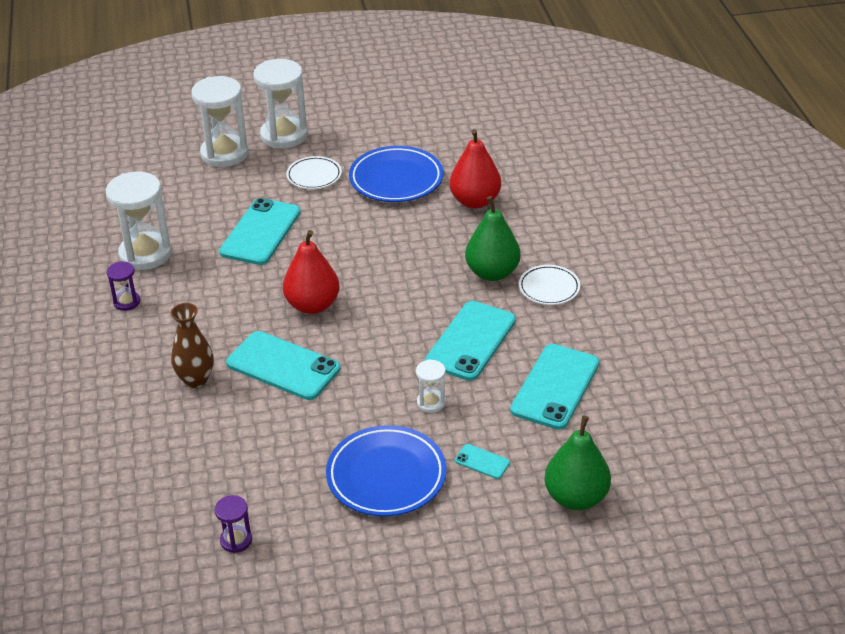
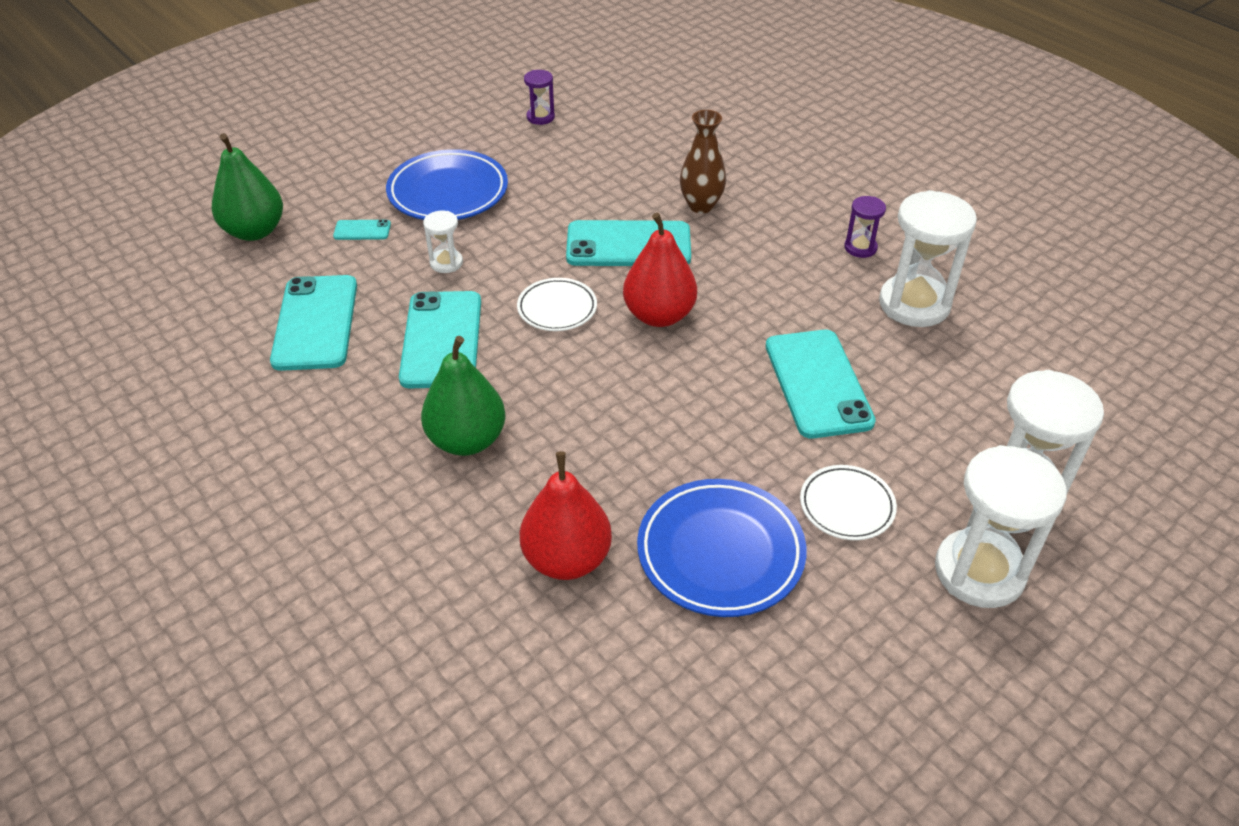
camera: 150 degrees right, 5 degrees up
white plate [519,265,580,305] -> white plate moved to [517,278,597,331]

